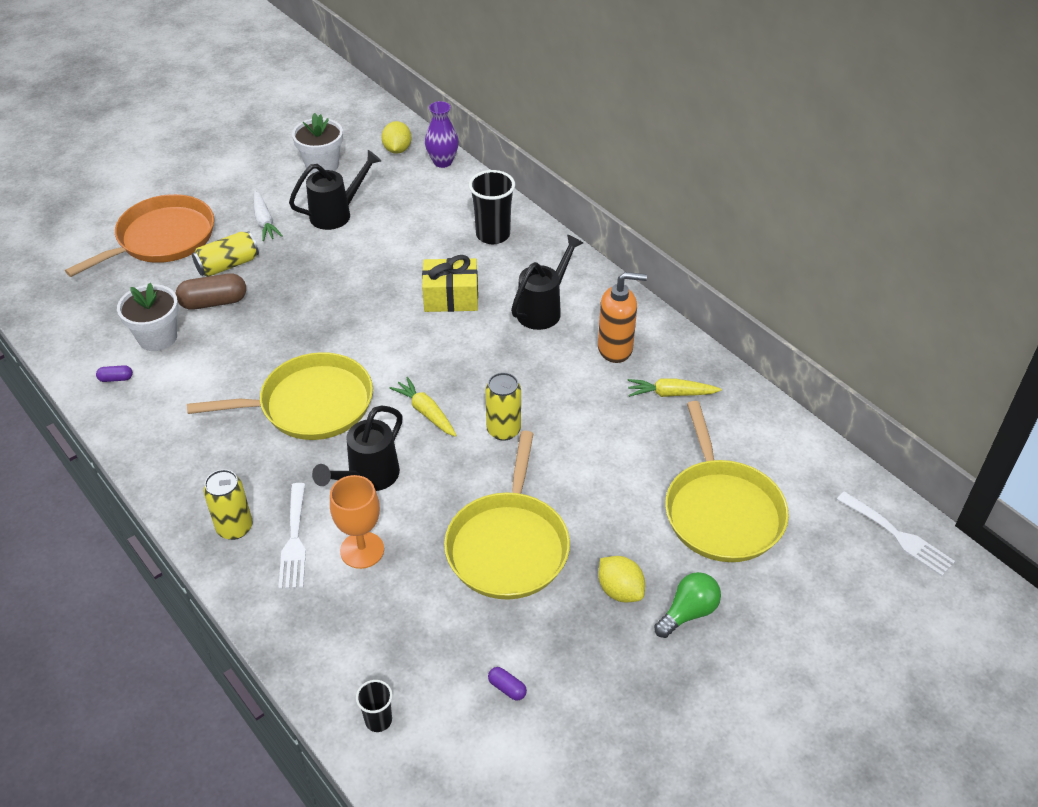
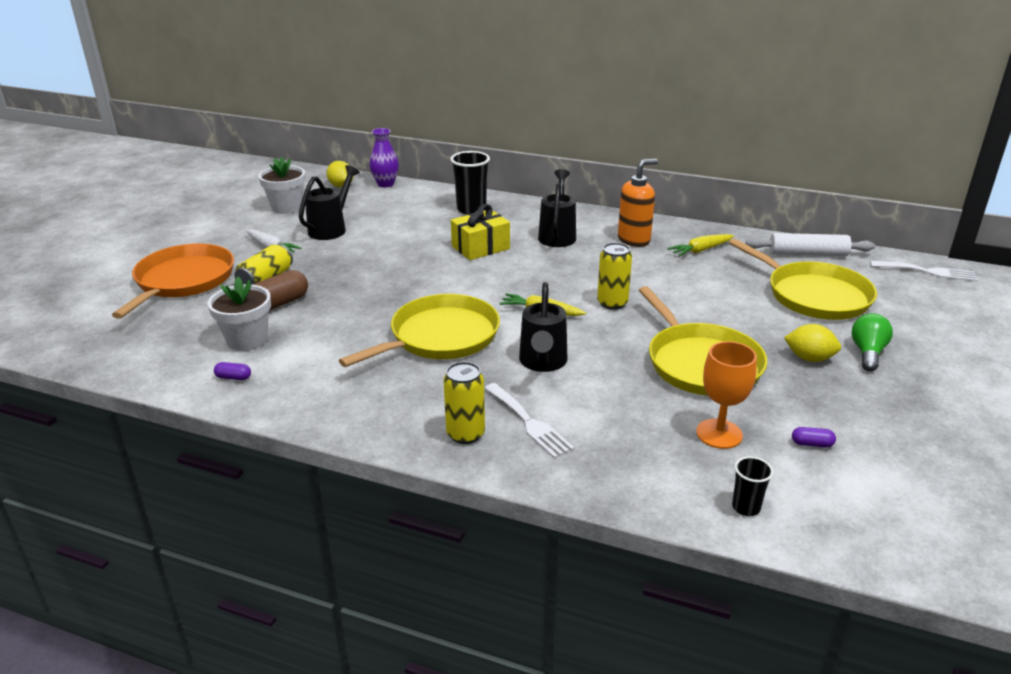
camera: 30 degrees left, 15 degrees down
purple capsule [96,365,133,382] -> purple capsule turned 45 degrees clockwise [214,362,251,380]
orange goblet [330,475,384,569] -> orange goblet moved to [696,341,757,449]
none -> white rolling pin [746,233,875,256]

